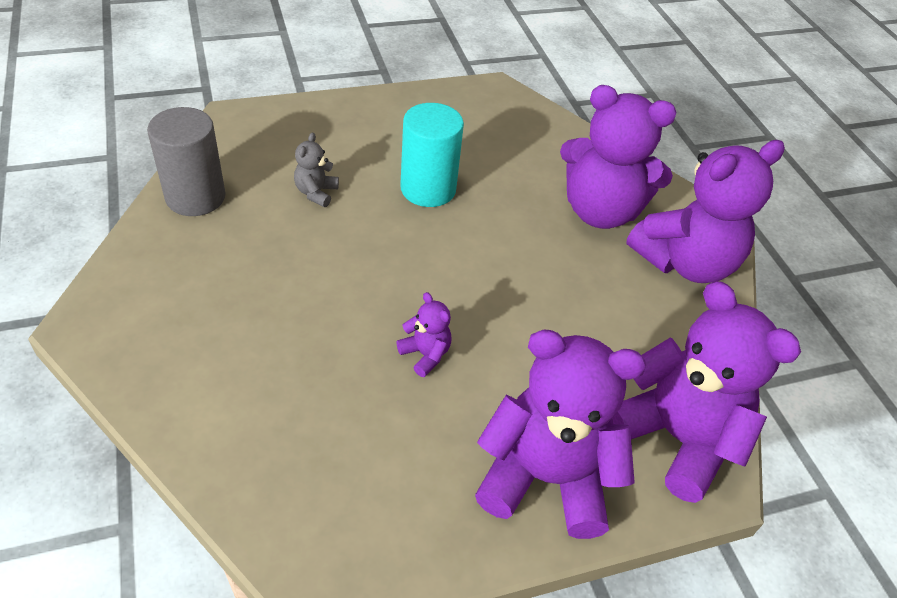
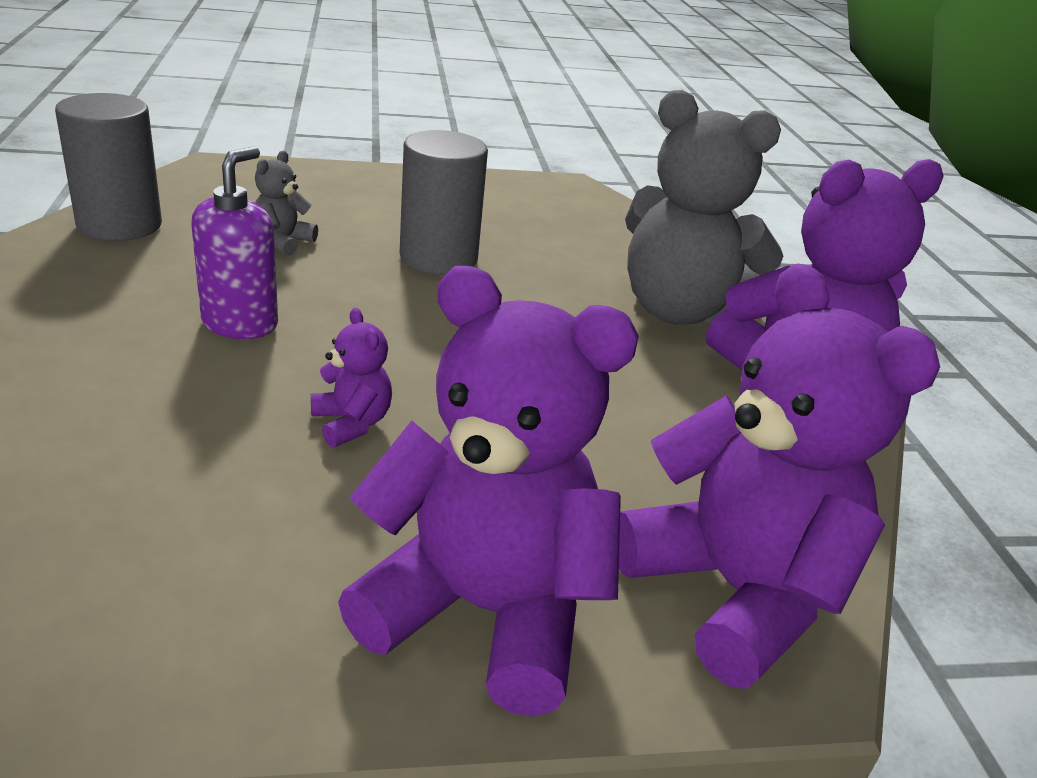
camera: 10 degrees right, 15 degrees down
turquoise cylinder [400,103,464,207] -> grey cylinder [400,130,488,275]
purple teddy bear [560,85,677,229] -> grey teddy bear [625,90,784,325]
none -> purple soap dispenser [191,146,278,339]

